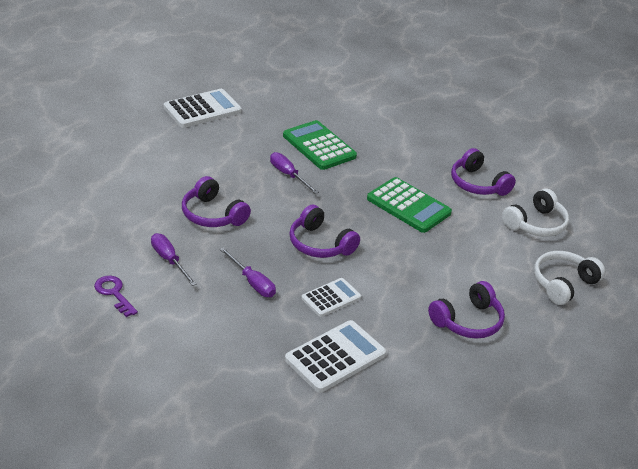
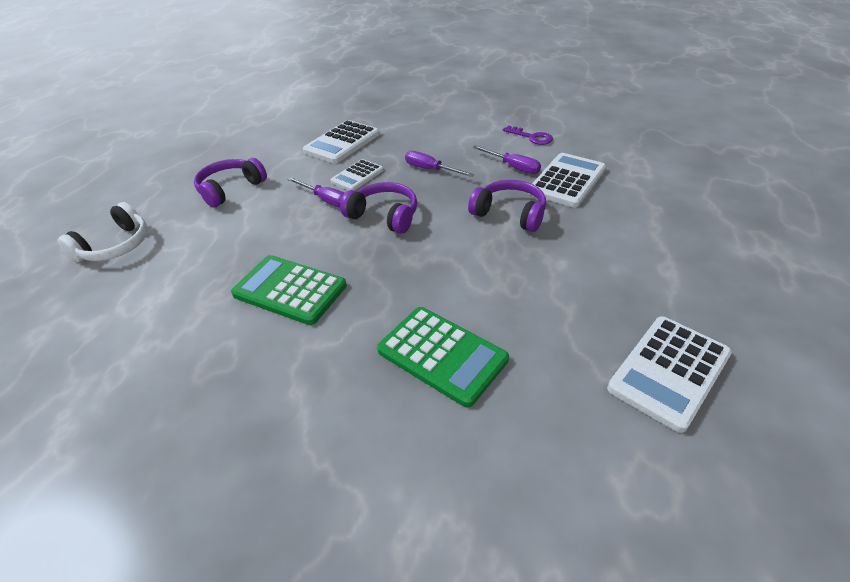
camera: 170 degrees right, 5 degrees up
purple screwdriver [270,152,319,194] -> purple screwdriver moved to [287,177,345,208]
purple headphones [451,148,516,196] -> none
white headphones [502,188,569,237] -> none
none -> white calculator [529,153,606,207]

